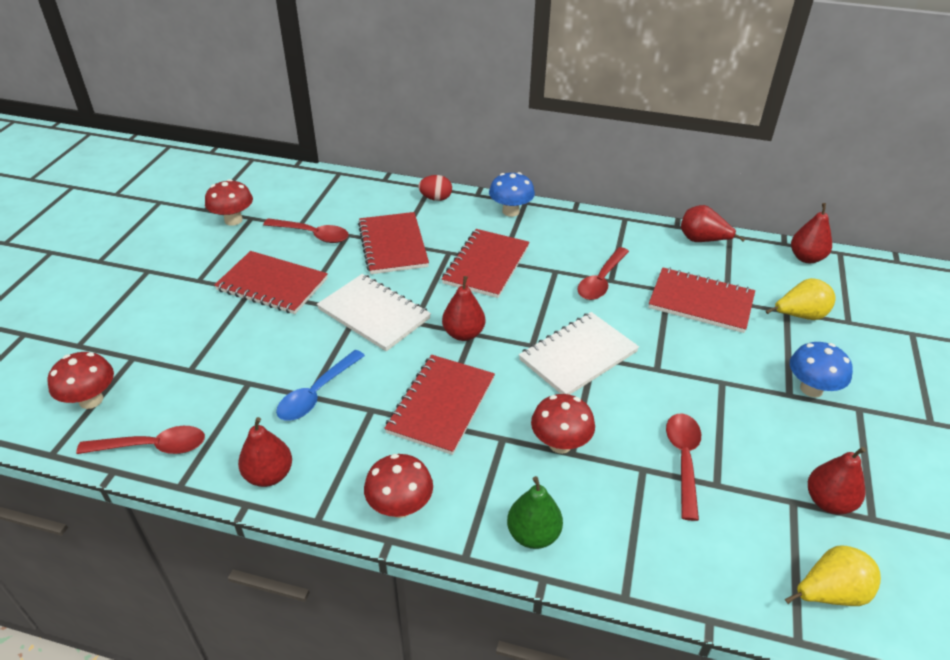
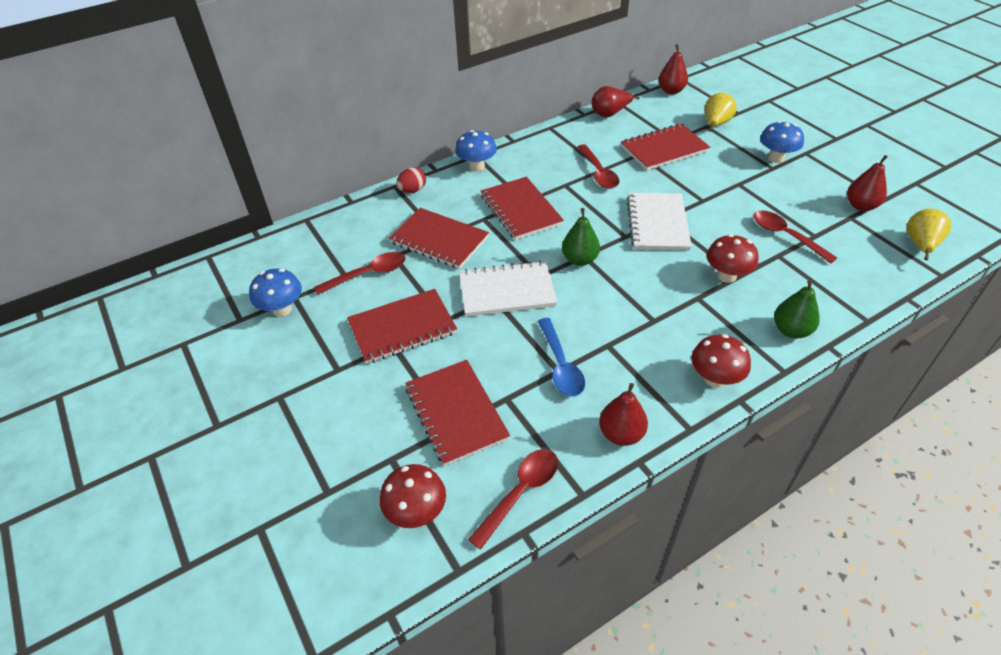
camera: 45 degrees left, 5 degrees up
red mushroom [205,179,253,226] -> blue mushroom [249,268,302,317]
red notebook [384,355,495,455] -> red notebook moved to [405,360,510,466]
red pear [442,276,485,341] -> green pear [562,208,600,266]

